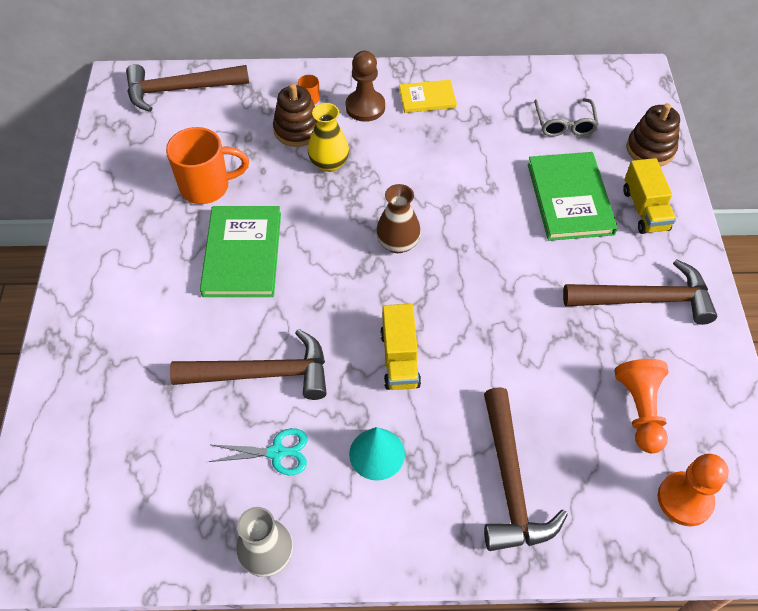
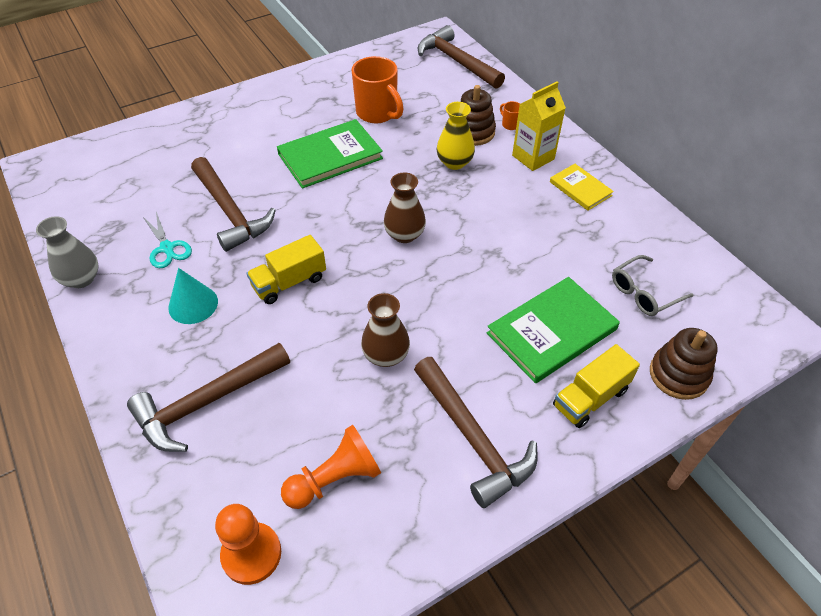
camera: 60 degrees right, 5 degrees down
brown pawn [346,51,385,122] -> yellow carton [512,81,566,171]
none -> brown vase [361,293,410,367]

